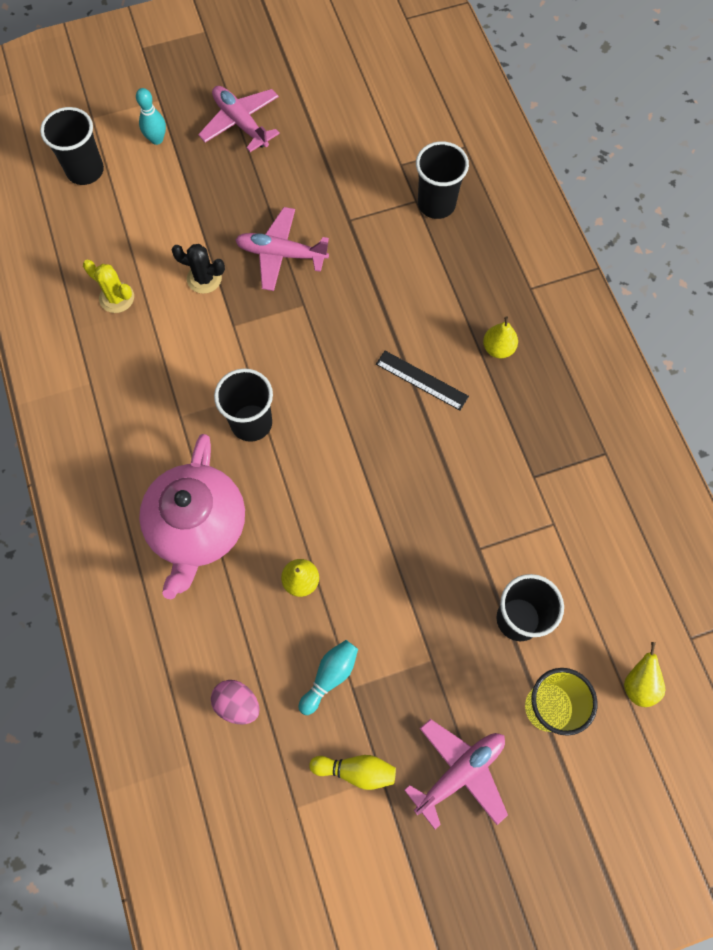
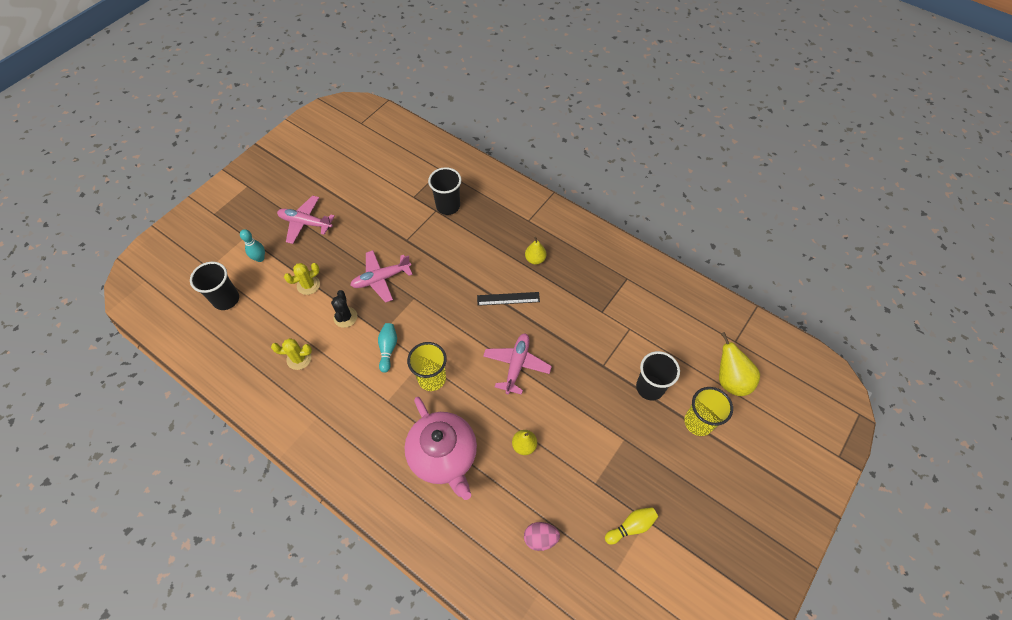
camera: 35 degrees left, 10 degrees down
black cactus [172,244,225,294] -> black cactus turned 75 degrees counterclockwise [331,290,357,328]
black cup [214,368,273,442] -> yellow cup [407,342,447,391]
turquoise bowling pin [299,640,358,715] -> turquoise bowling pin moved to [378,323,397,373]
pink plane [404,719,508,829] -> pink plane moved to [483,333,552,395]
yellow pear [624,642,665,707] -> yellow pear [719,332,760,396], size x1.60
none -> yellow cactus [284,263,320,295]

